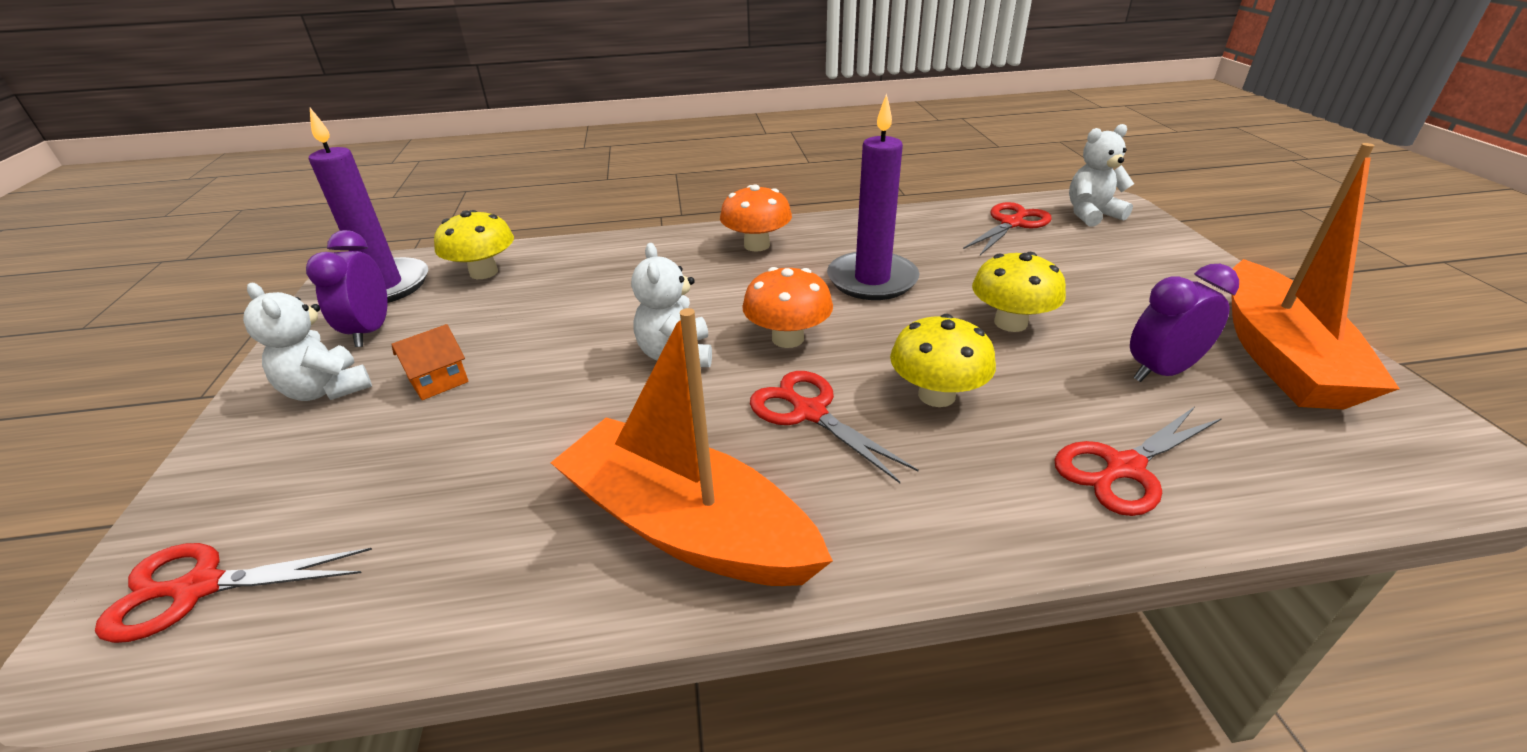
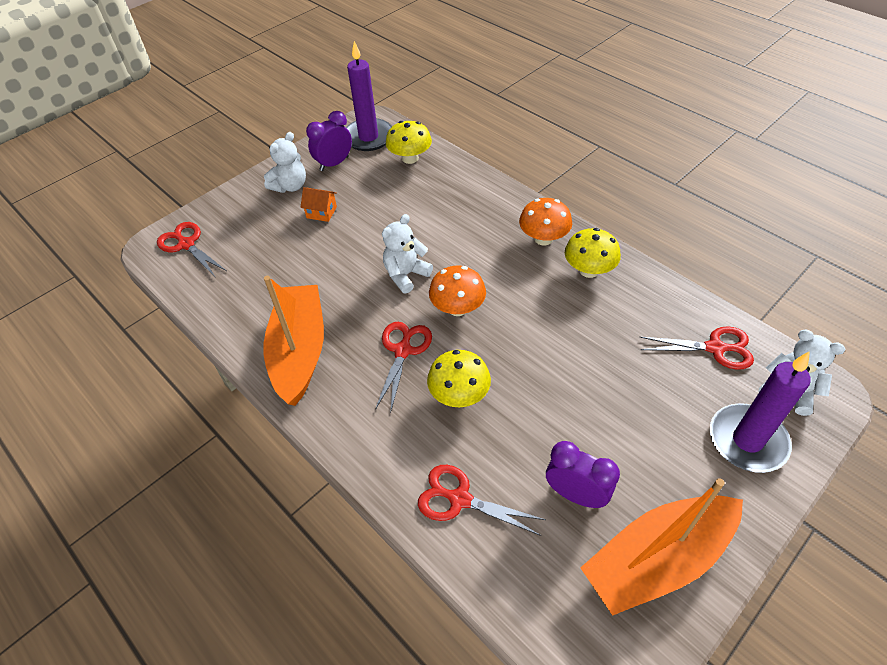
camera: 55 degrees right, 15 degrees up
white teddy bear [243,283,372,401] -> white teddy bear turned 150 degrees counterclockwise [264,132,306,193]
purple candle [827,93,920,300] -> purple candle moved to [710,351,811,473]
yellow mushroom [972,252,1066,332] -> yellow mushroom moved to [565,228,621,278]

